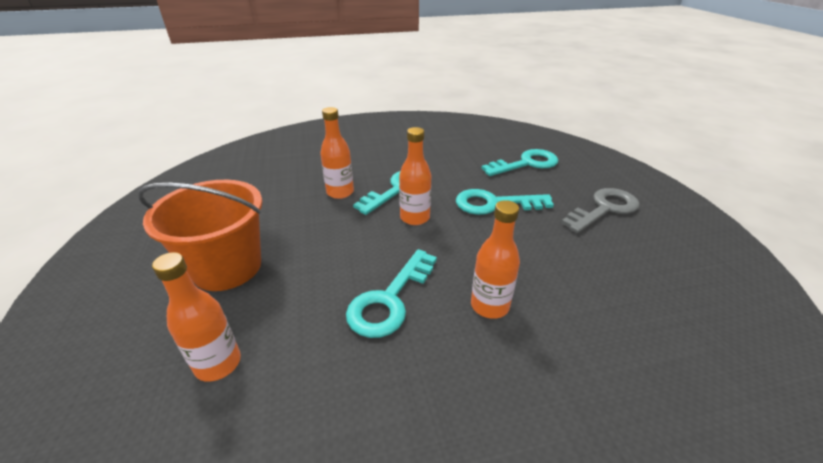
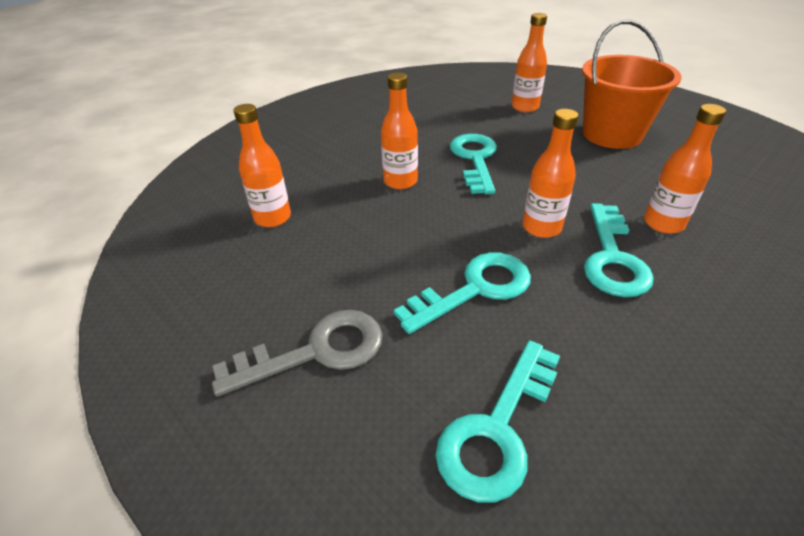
camera: 150 degrees right, 5 degrees up
grey key [561,188,640,233] -> grey key turned 135 degrees counterclockwise [212,310,383,397]
none -> orange bottle [234,104,291,227]

